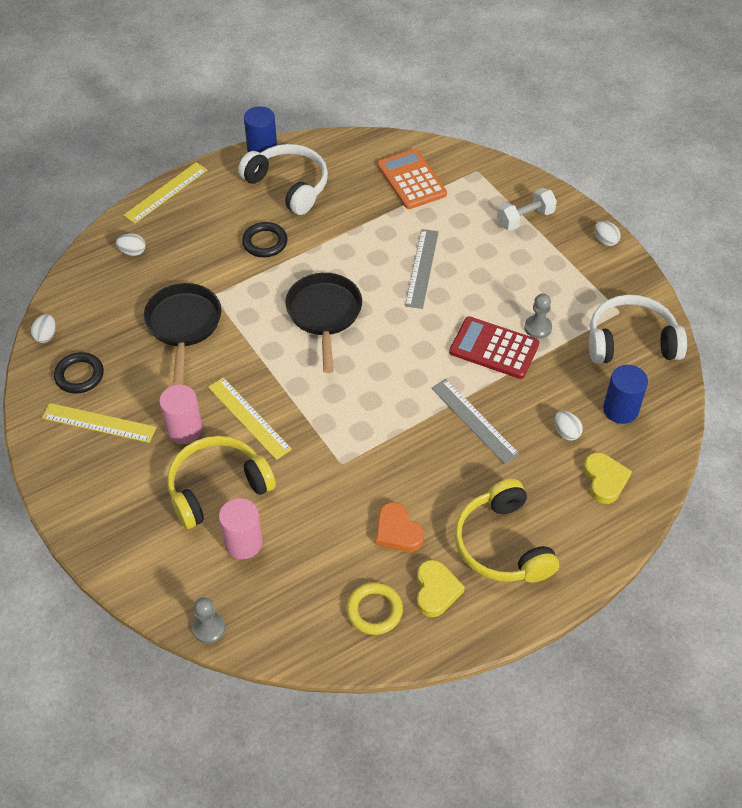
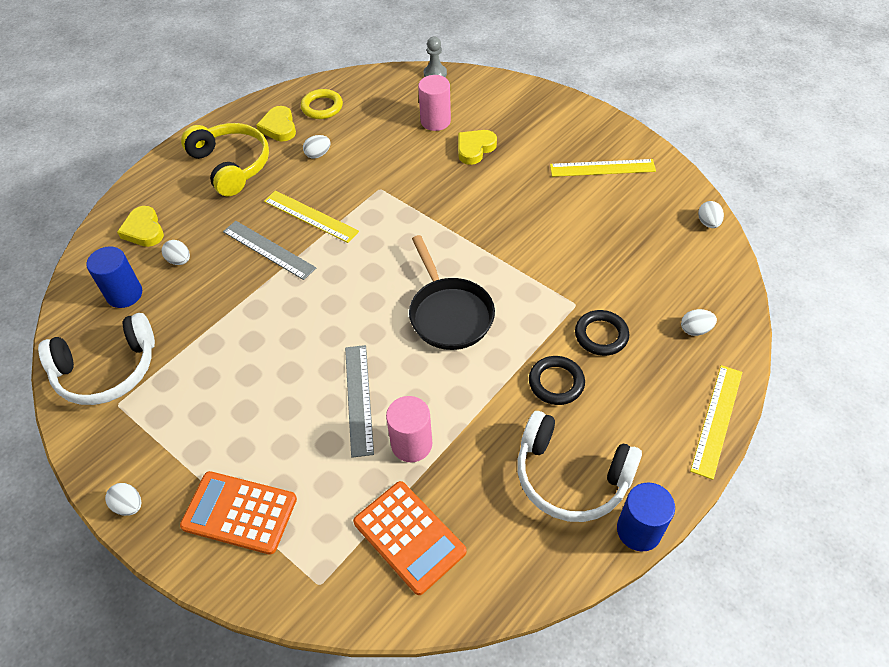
camera: 165 degrees right, 0 degrees up
black ring [54,352,104,394] -> black ring moved to [575,310,629,356]
black pan [144,283,221,385] -> none
pink cylinder [159,385,202,444] -> pink cylinder moved to [386,396,432,462]
yellow headphones [167,436,276,529] -> yellow heart [458,130,497,165]
yellow ruler [208,377,292,460] -> yellow ruler moved to [264,190,359,243]
orange heart [376,502,424,552] -> white egg [303,135,330,159]
red calculator [449,316,539,379] -> none
white dumbbell [497,188,557,231] -> orange calculator [180,471,297,555]
grey pawn [524,294,552,339] -> none

